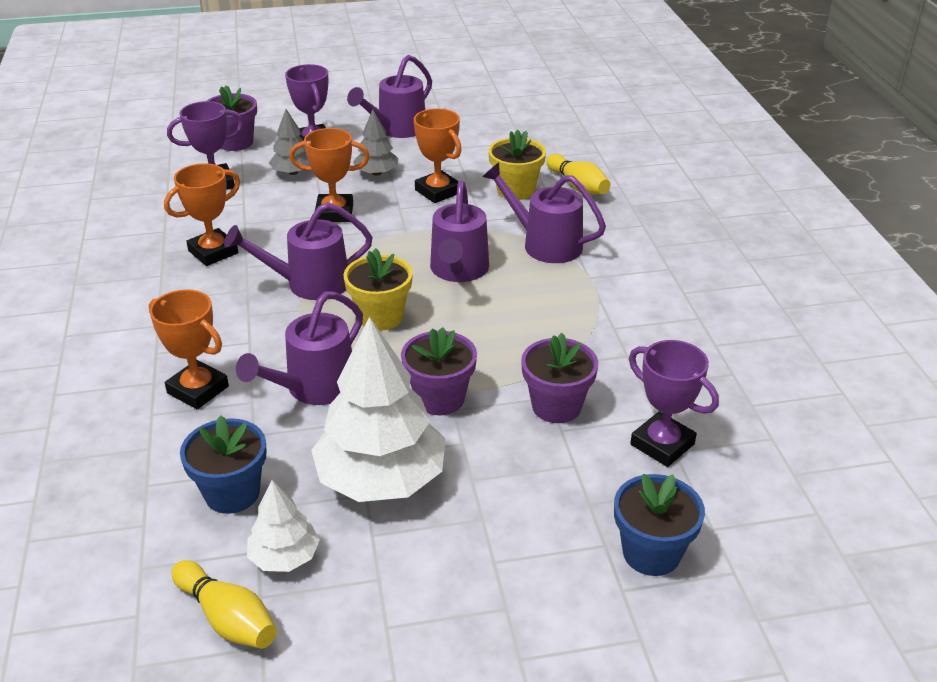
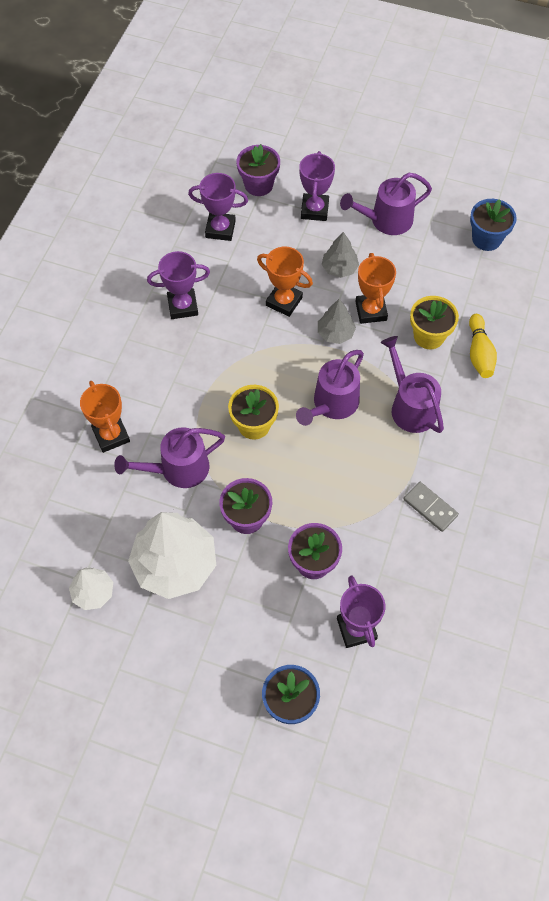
camera: 30 degrees right, 25 degrees up
orange trophy [164,163,240,266] -> purple trophy [147,251,210,319]
yellow bowling pin [172,560,277,649] -> none
blue flower pot [180,415,266,514] -> blue flower pot moved to [470,199,517,251]
purple watering can [224,202,373,300] -> none
grey tree [269,109,310,175] -> grey tree moved to [318,299,356,344]
none -> grey domino [404,482,459,532]

